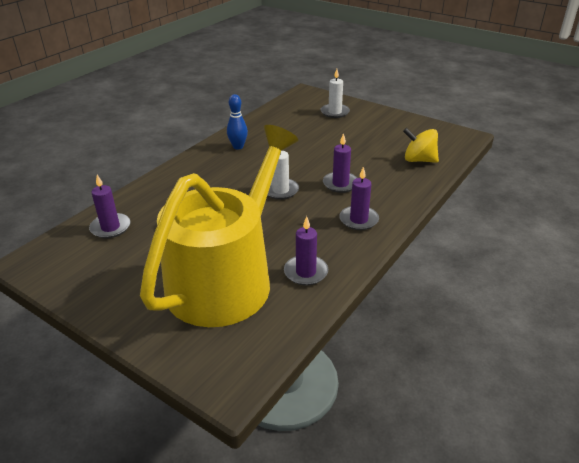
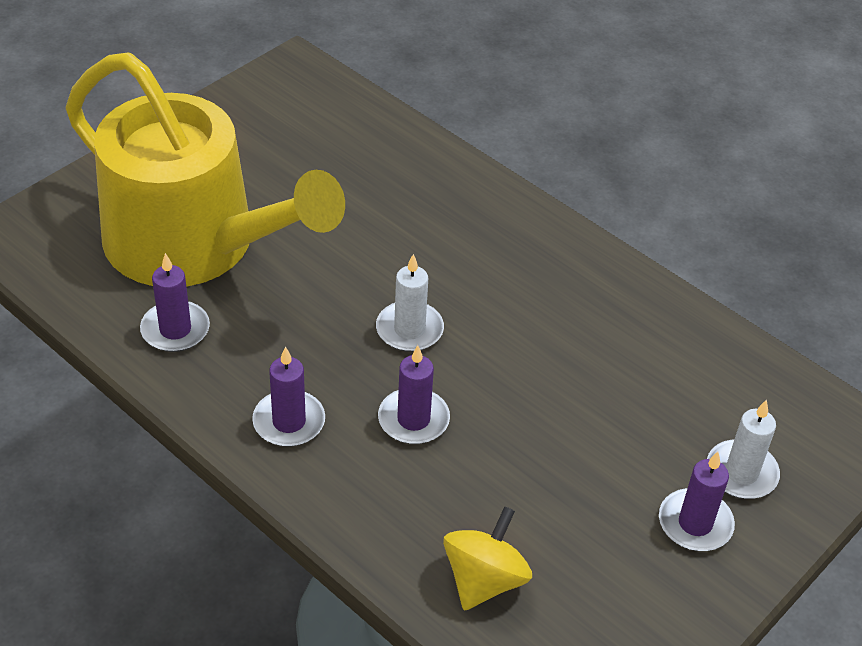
camera: 95 degrees right, 10 degrees up
purple candle [89,175,130,238] -> purple candle moved to [659,452,735,551]
blue bowling pin [227,94,248,150] -> none

